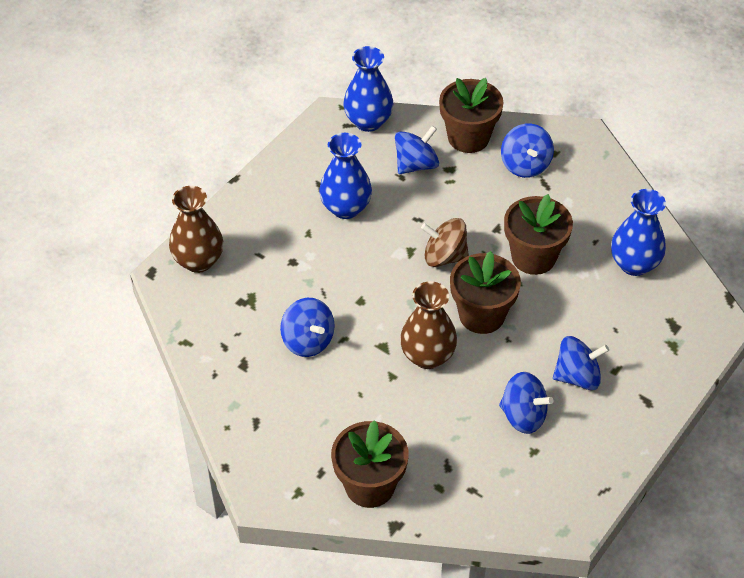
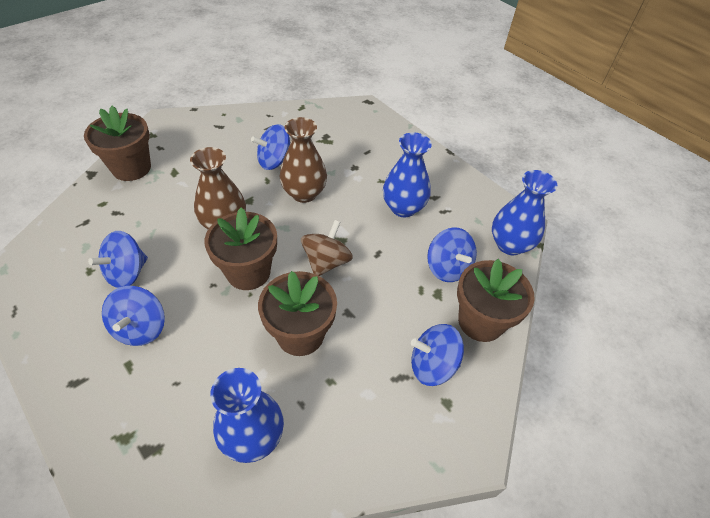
camera: 100 degrees right, 0 degrees up
brown vase [169,186,223,273] -> brown vase moved to [280,117,327,203]

